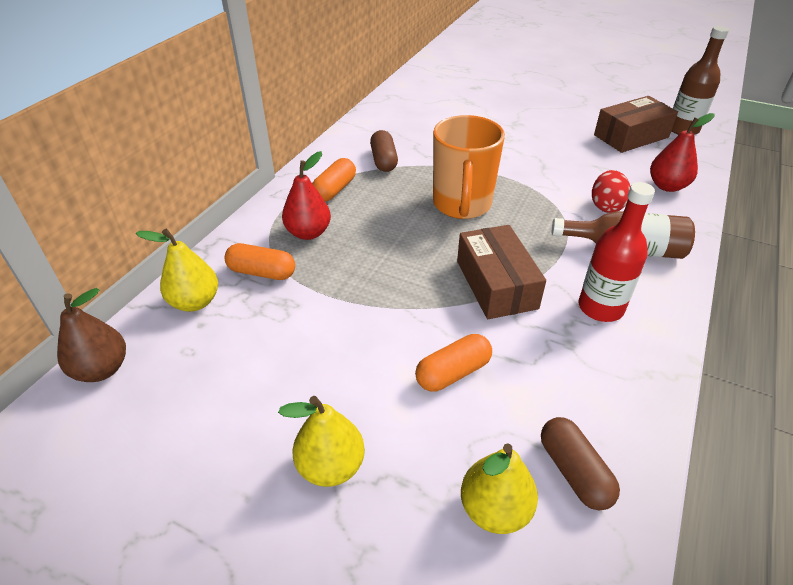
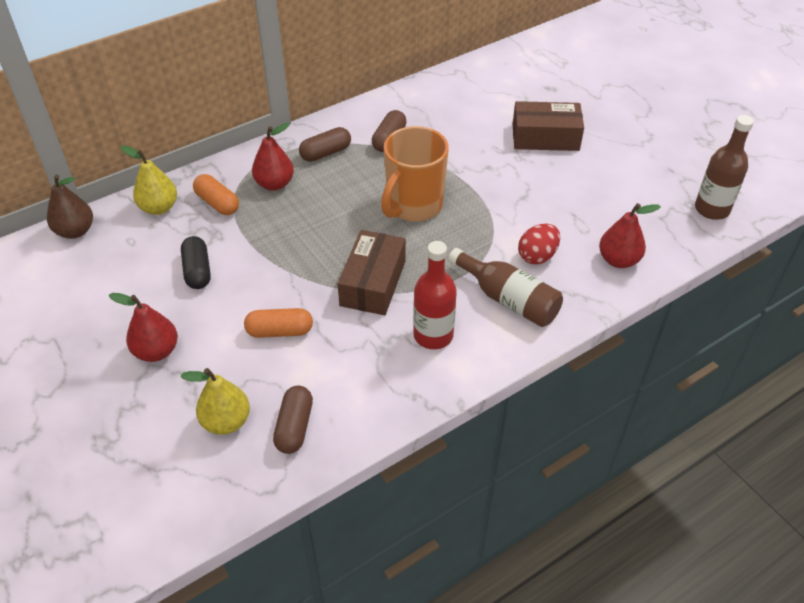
camera: 30 degrees right, 5 degrees up
yellow pear [278,396,365,487] -> red pear [109,293,178,362]
orange capsule [312,158,356,201] -> brown capsule [299,127,351,162]
brown box [594,96,678,153] -> brown box moved to [513,101,584,151]
none -> black capsule [181,236,211,289]

